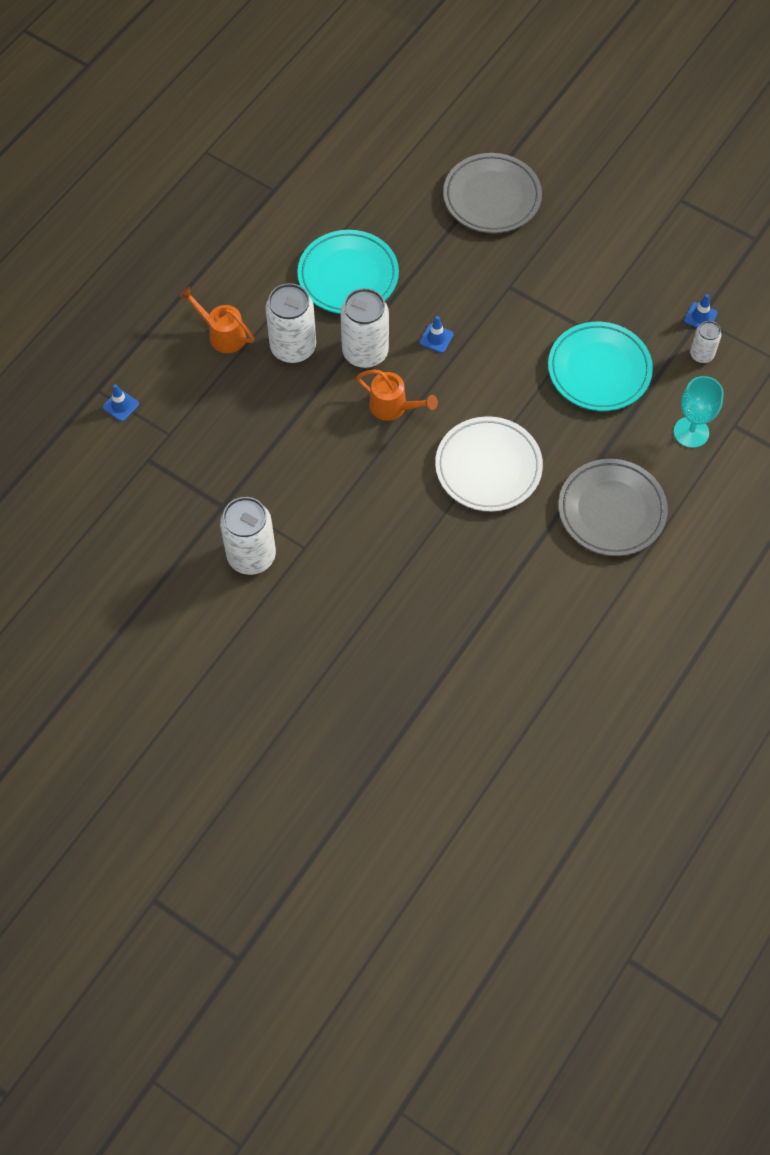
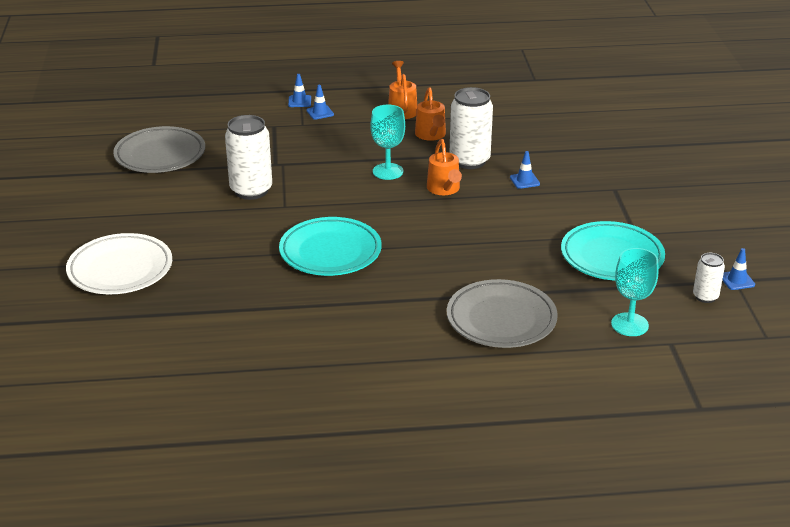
camera: 50 degrees right, 30 degrees down
white can [265,283,316,364] -> orange watering can [415,87,446,141]
turquoise plate [297,230,399,314] -> turquoise plate moved to [279,217,382,276]
white plate [435,416,543,512] -> white plate moved to [66,233,172,294]
grey plate [443,153,542,233] -> grey plate moved to [113,126,205,173]
none -> blue traffic cone [307,85,334,120]
none -> turquoise goblet [370,105,405,180]

